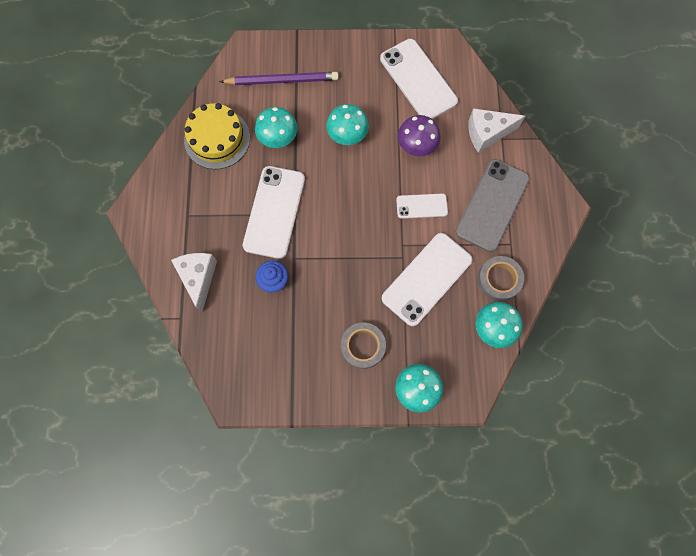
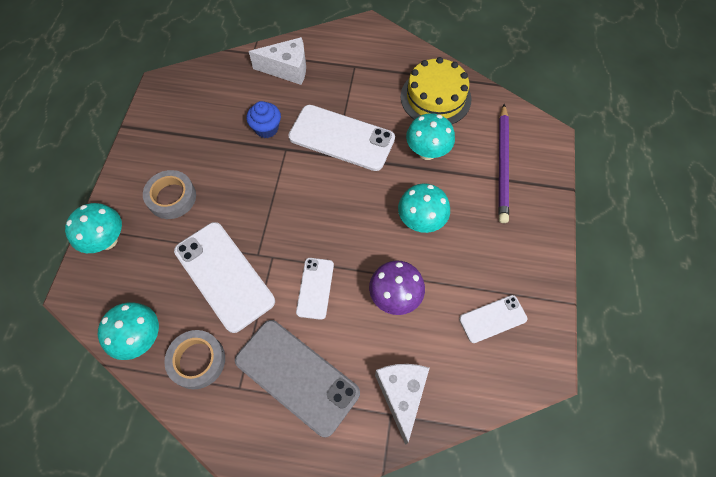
camera: 100 degrees right, 10 degrees down
white phone [380,39,458,119] -> white phone [459,295,527,343], size x0.54

